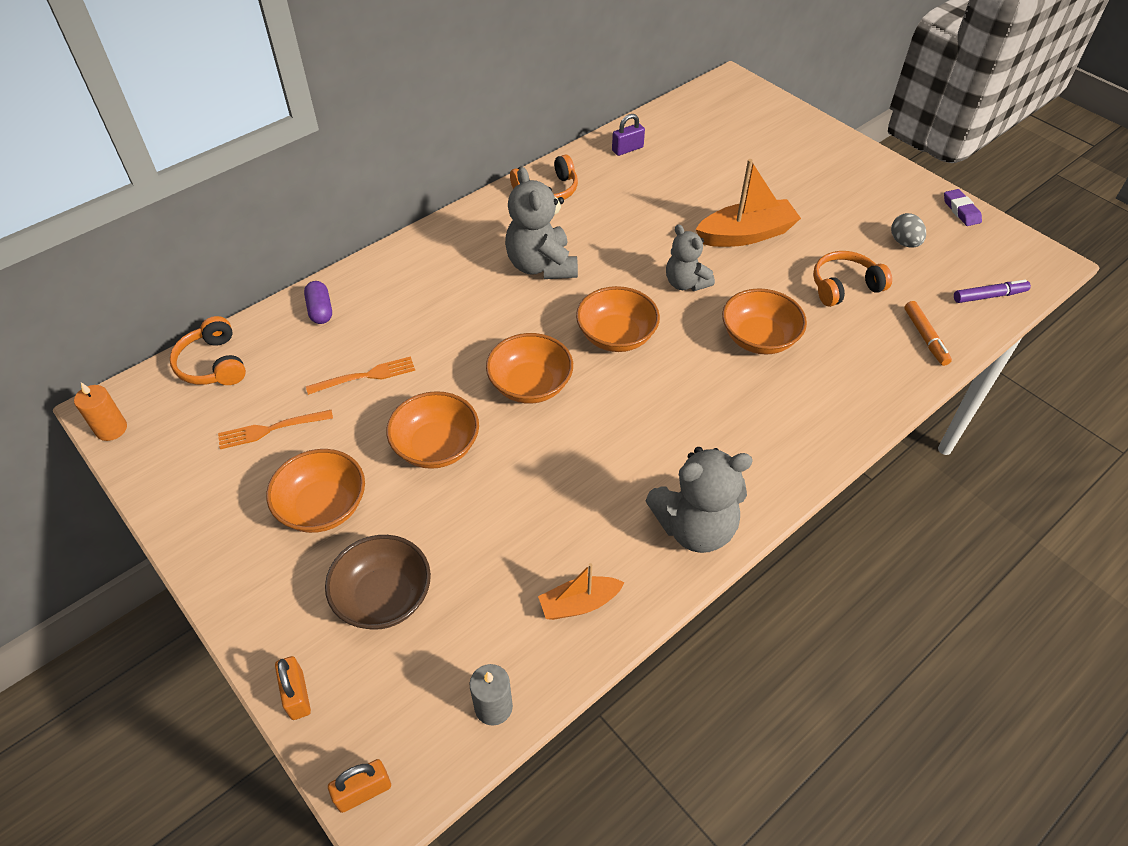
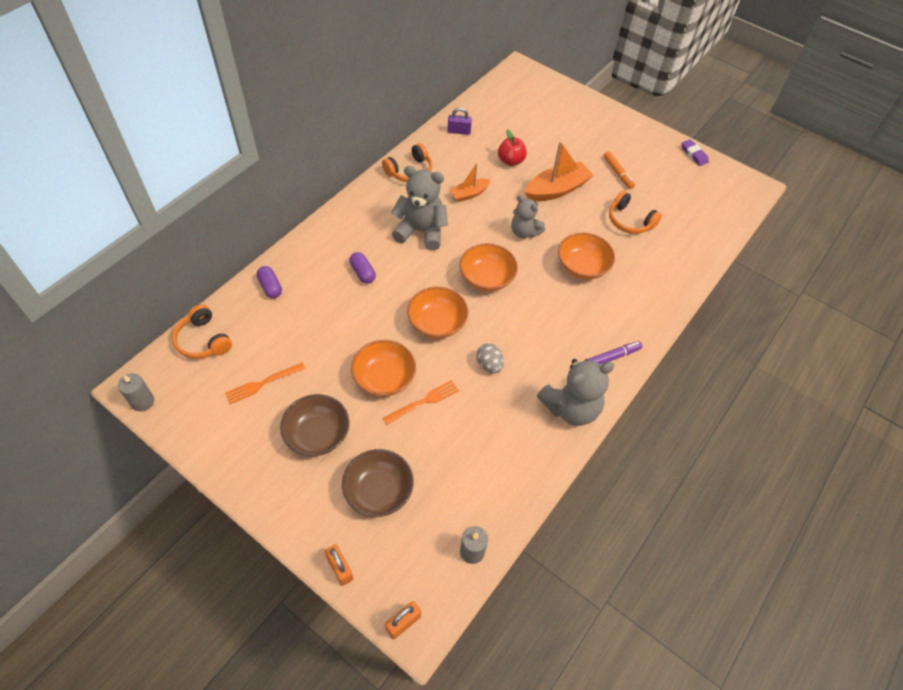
camera: 15 degrees left, 5 degrees up
orange candle [74,382,127,441] -> grey candle [118,373,154,411]
orange bowl [266,449,365,533] -> brown bowl [280,394,349,456]
orange fork [306,356,415,395] -> orange fork moved to [383,380,459,425]
grey teddy bear [505,167,578,279] -> grey teddy bear turned 135 degrees clockwise [391,166,448,250]
orange boat [538,563,625,620] -> orange boat moved to [449,163,491,202]
purple padlock [612,114,645,156] -> purple padlock turned 45 degrees clockwise [448,107,472,135]
orange headphones [813,251,892,307] -> orange headphones turned 105 degrees counterclockwise [609,191,662,234]
grey egg [891,213,926,248] -> grey egg moved to [477,344,504,373]
orange marker [904,301,952,366] -> orange marker moved to [603,151,635,189]
purple marker [954,279,1031,303] -> purple marker moved to [589,341,642,365]
none -> purple capsule [349,252,376,284]
none -> red apple [498,129,527,166]

